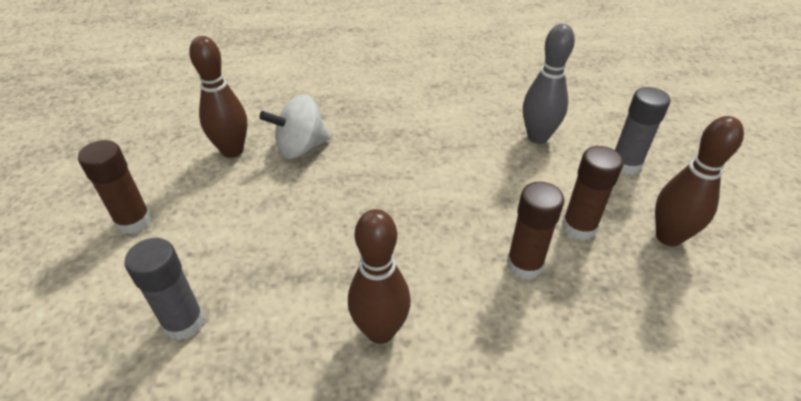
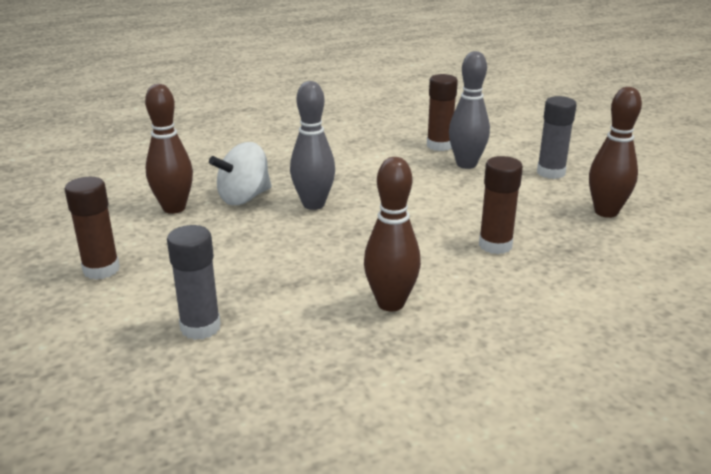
camera: 15 degrees left, 15 degrees down
brown glue stick [562,146,623,240] -> brown glue stick moved to [427,74,458,151]
none -> grey bowling pin [290,81,335,210]

